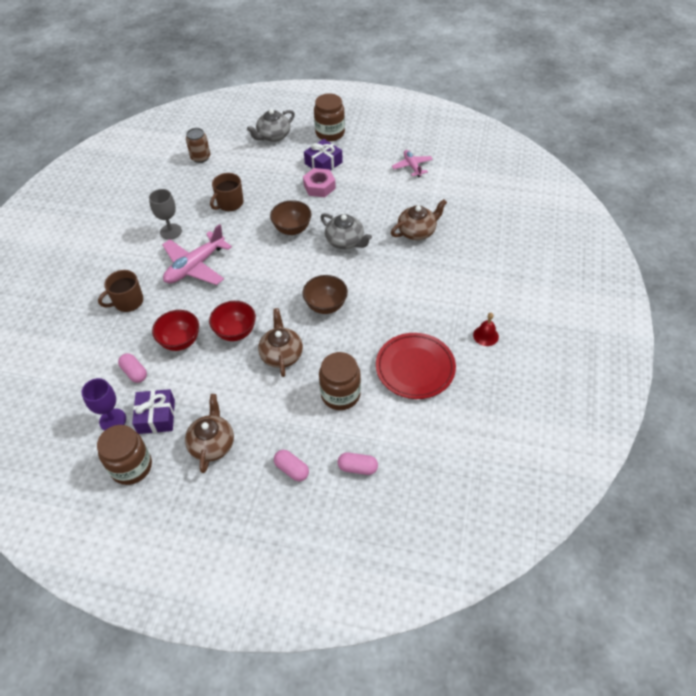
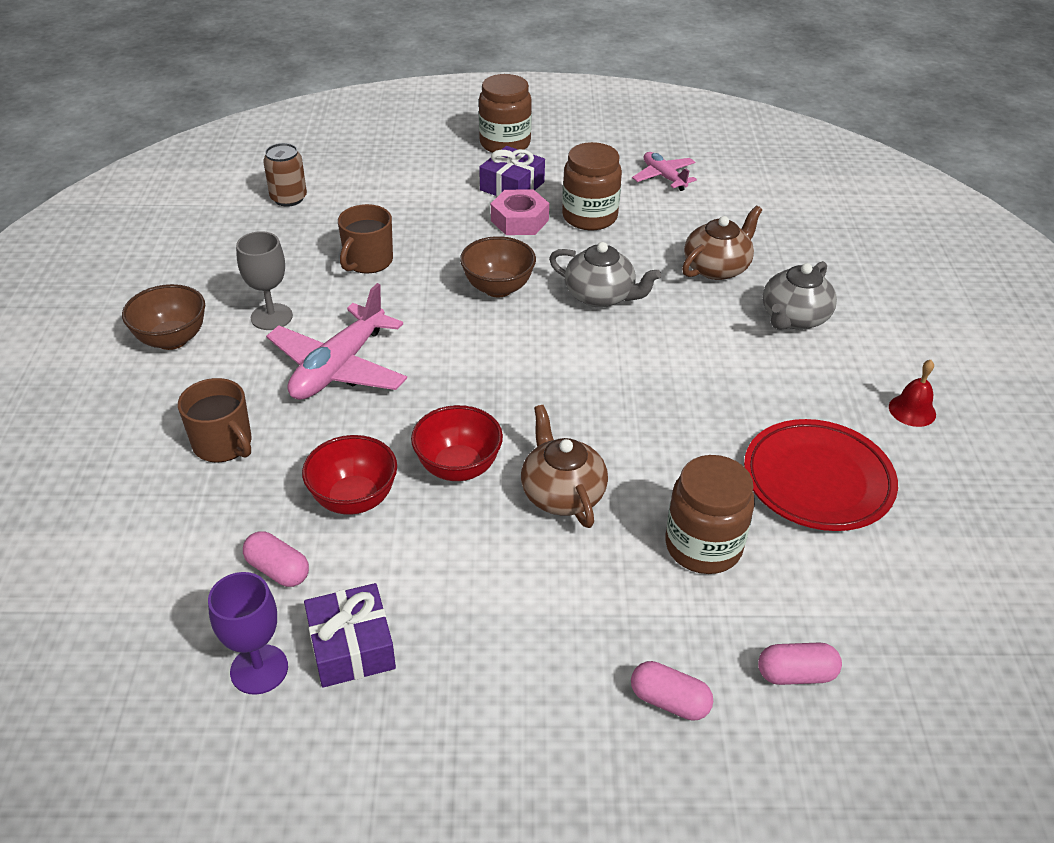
camera: 15 degrees left, 10 degrees down
brown jar [97,425,152,485] -> brown jar moved to [562,142,622,230]
brown mug [98,270,143,312] -> brown mug turned 90 degrees counterclockwise [178,378,252,463]
brown teapot [185,394,234,473] -> none
grey teapot [247,109,295,142] -> grey teapot moved to [763,261,837,330]
brown bowl [303,275,348,314] -> brown bowl moved to [122,284,205,350]

